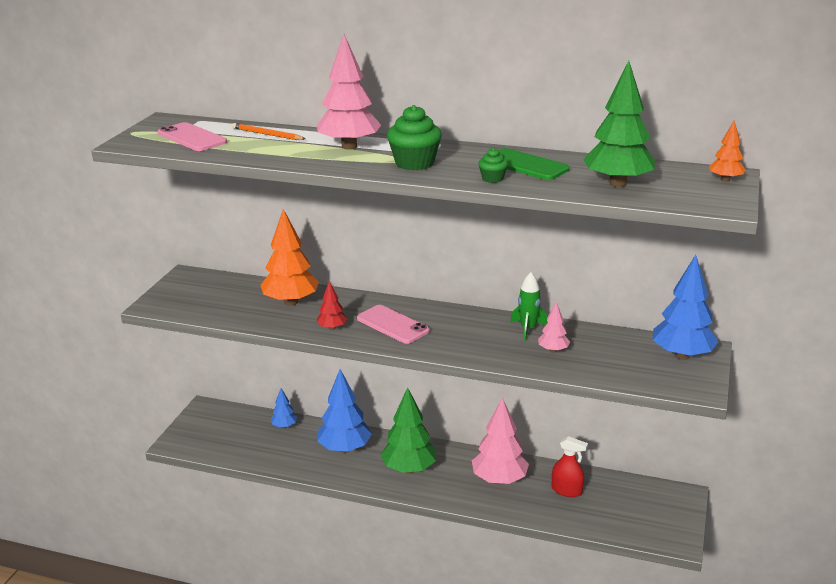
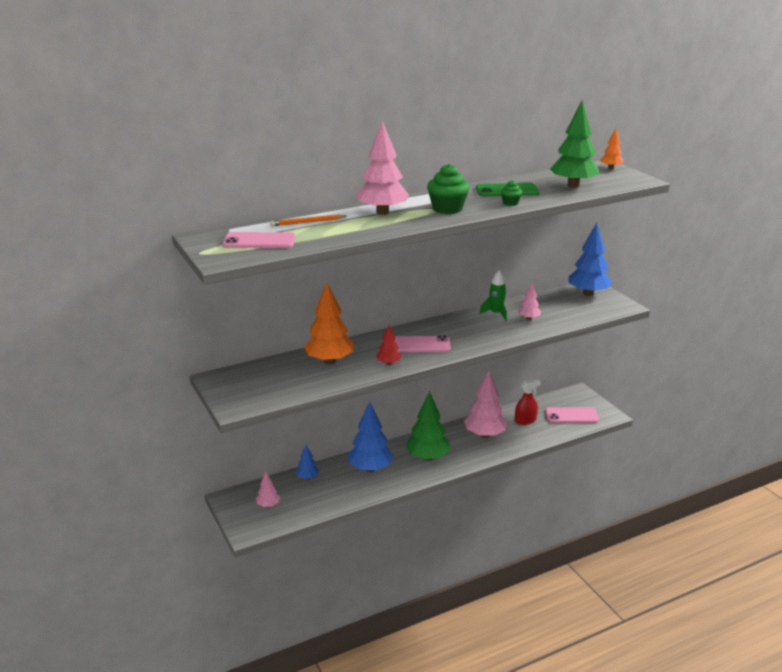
camera: 45 degrees left, 0 degrees up
none -> pink tree [256,471,280,507]
none -> pink phone [545,407,599,423]

